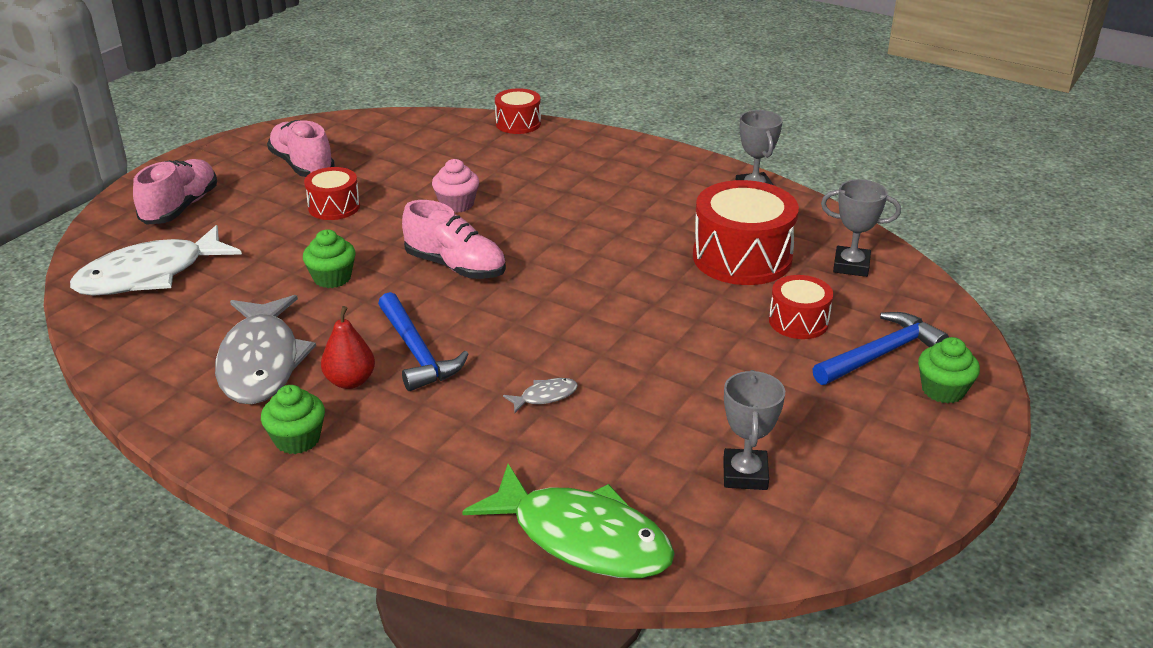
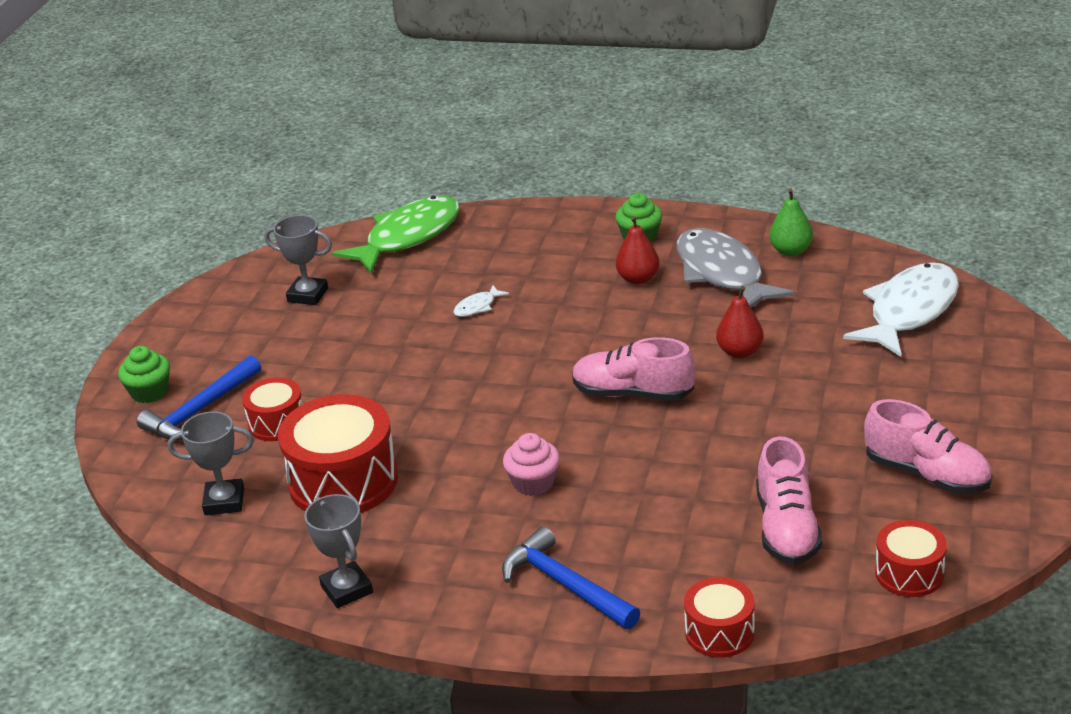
camera: 165 degrees right, 0 degrees up
pink shoe [133,159,217,225] -> pink shoe moved to [756,436,823,565]
green cupcake [303,229,356,288] -> red pear [716,286,764,358]
red drum [304,167,360,220] -> red drum moved to [875,520,947,597]
blue hammer [378,292,468,391] -> blue hammer moved to [502,526,640,629]
pink cupcake [432,159,479,213] -> pink cupcake moved to [503,433,560,496]
green fish [462,464,675,579] -> green fish turned 120 degrees clockwise [332,196,460,274]
grey fish [503,378,578,413] -> white fish [454,285,509,317]
grey trophy [723,370,785,490] -> grey trophy turned 60 degrees counterclockwise [265,215,332,305]
none -> green pear [769,188,813,256]

